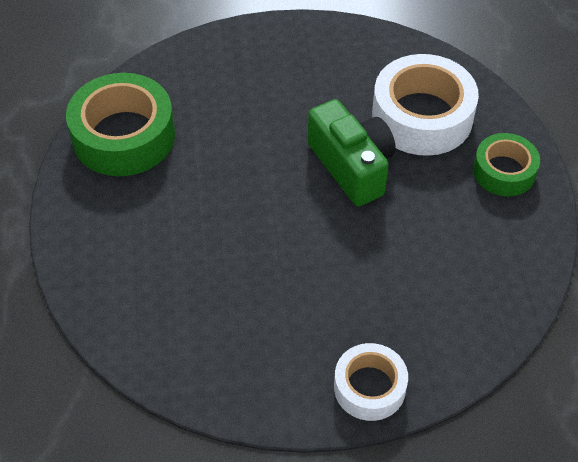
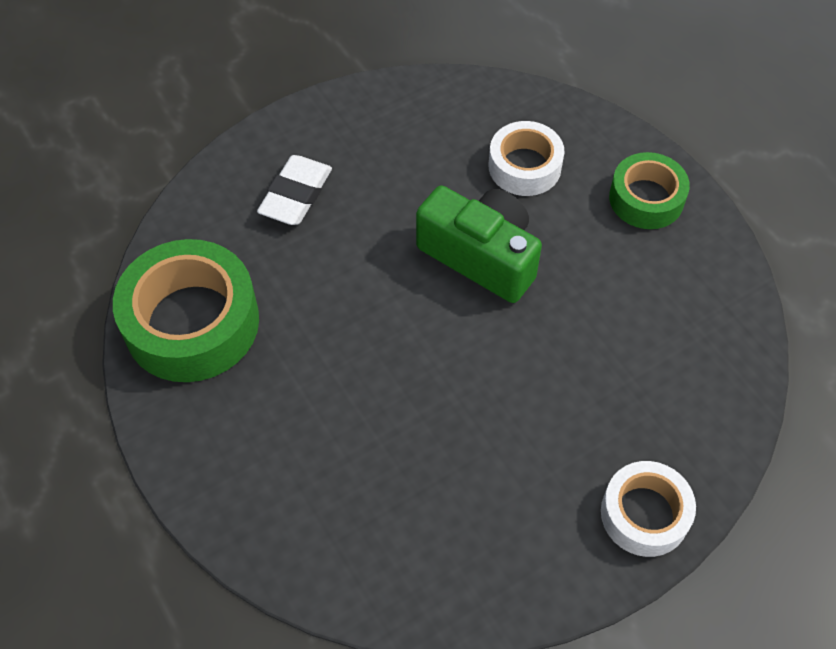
camera: 25 degrees left, 5 degrees up
white tape [372,54,479,156] -> white tape [489,121,565,196], size x0.59
none -> white eraser [257,155,332,225]

